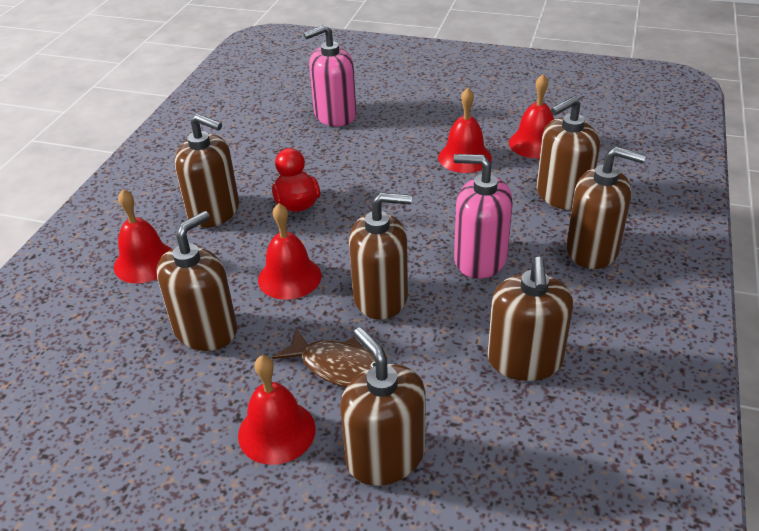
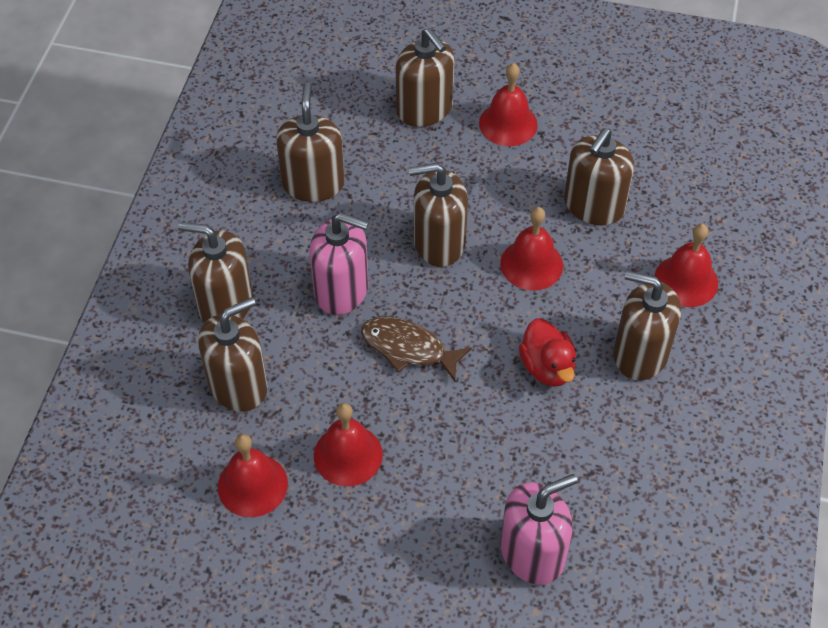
camera: 175 degrees right, 15 degrees up
brown fish [272,328,375,388] -> brown fish moved to [361,317,472,381]

